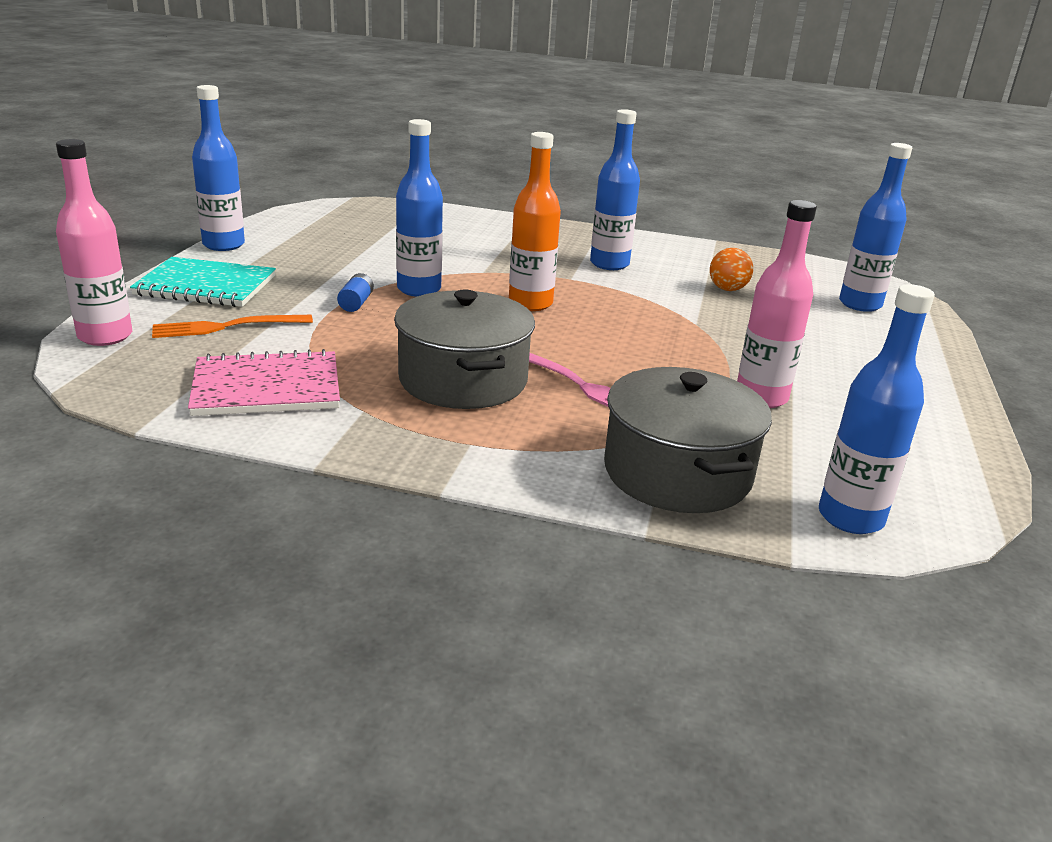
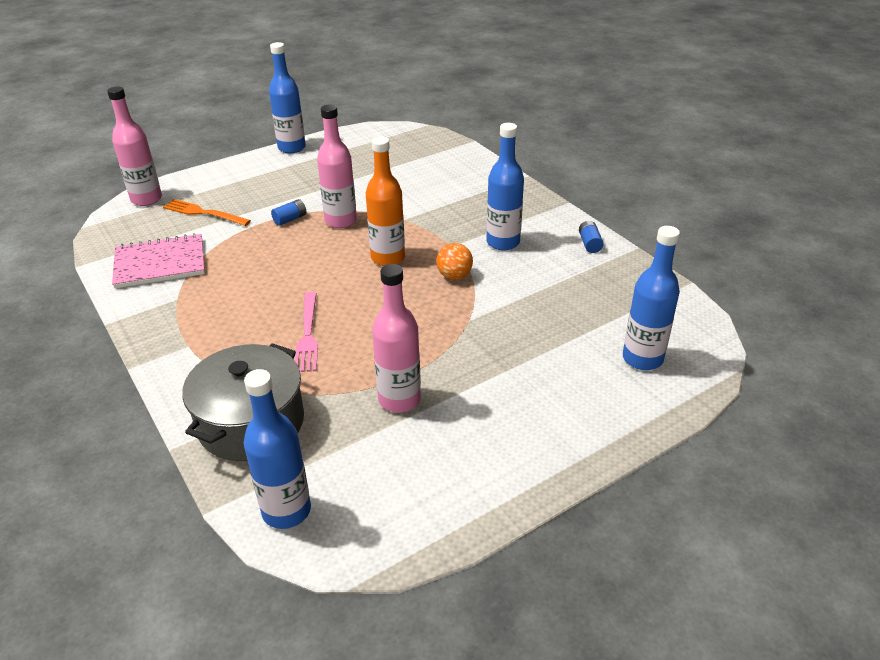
camera: 45 degrees right, 10 degrees up
turquoise notebook [130,257,276,307] -> none
pink notebook [188,349,340,416] -> pink notebook turned 45 degrees counterclockwise [112,233,205,288]
grey pot [394,290,535,409] -> none
blue bottle [396,119,443,297] -> pink bottle [317,104,357,228]
orange ball [710,248,753,291] -> orange ball moved to [436,243,473,280]
none -> blue battery [579,221,604,253]

